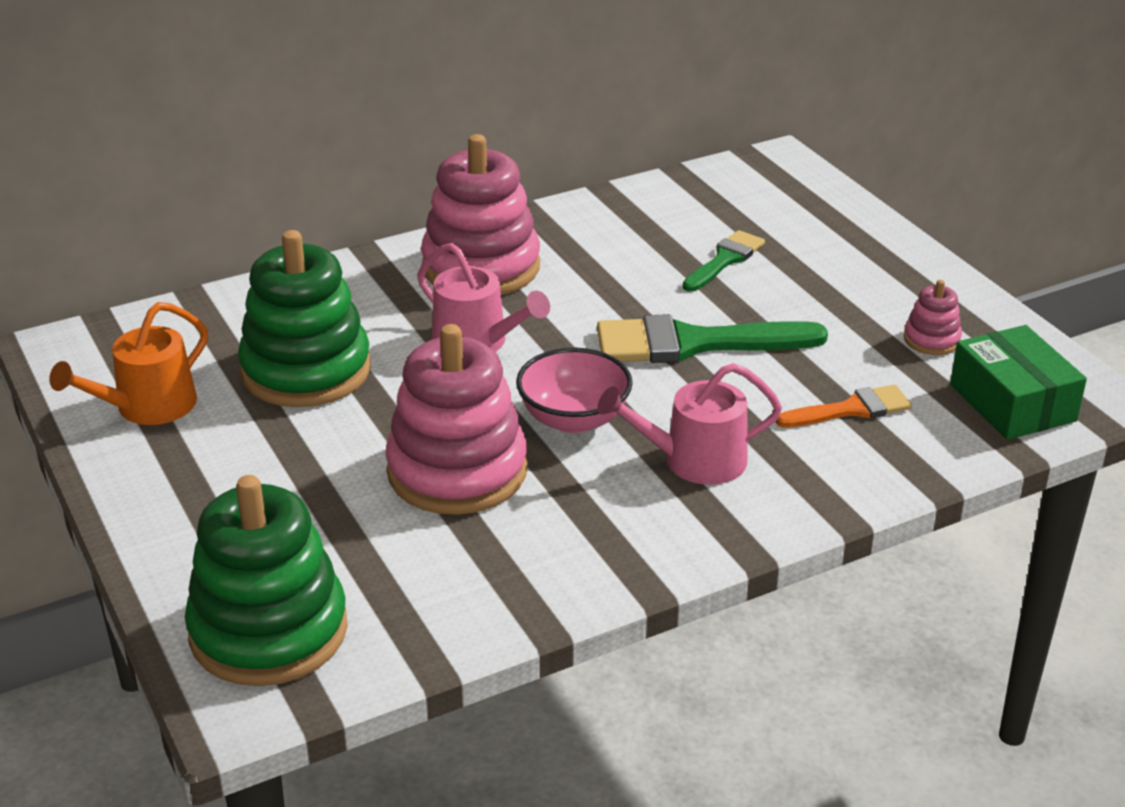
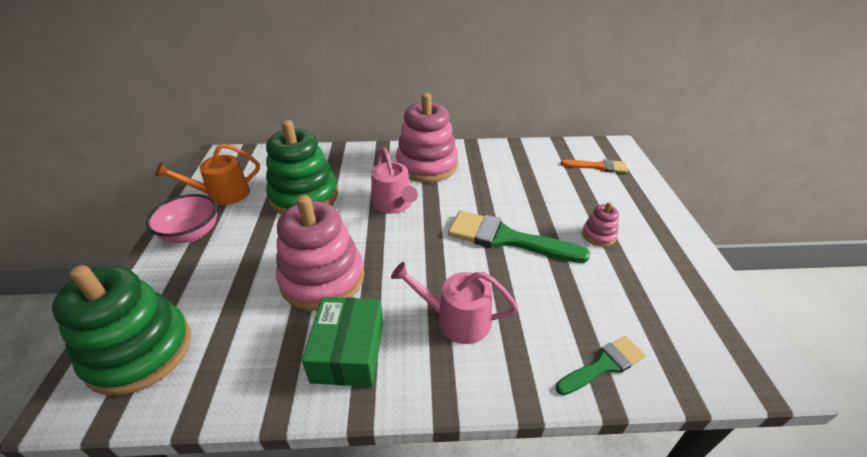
camera: 25 degrees right, 5 degrees up
pink bowl [516,348,633,433] -> pink bowl moved to [146,194,218,243]
green brush [683,230,765,292] -> green brush moved to [556,336,646,395]
orange brush [776,385,912,428] -> orange brush moved to [561,159,628,173]
pink stacking toy [904,280,962,355] -> pink stacking toy moved to [582,202,619,247]
green box [950,325,1087,440] -> green box moved to [302,297,384,387]

